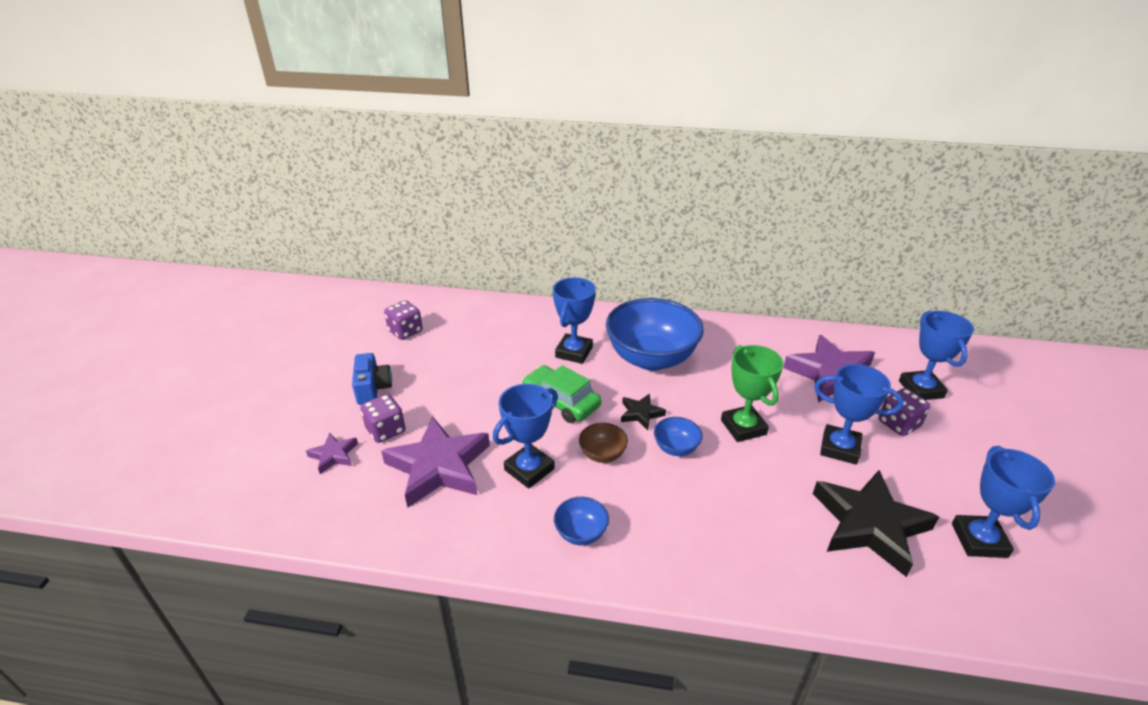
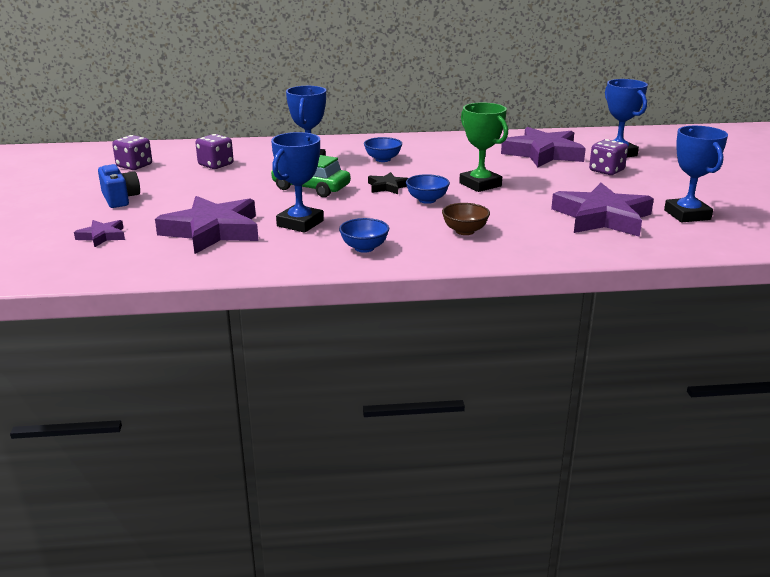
camera: 15 degrees left, 10 degrees down
purple dice [360,394,405,443] -> purple dice moved to [196,134,234,169]
brown bowl [579,423,628,463] -> brown bowl moved to [442,203,490,235]
blue bowl [606,298,704,371] -> blue bowl [364,137,402,162], size x0.43
black star [813,470,939,577] -> purple star [551,182,654,237]
blue trophy [814,364,904,465] -> none

